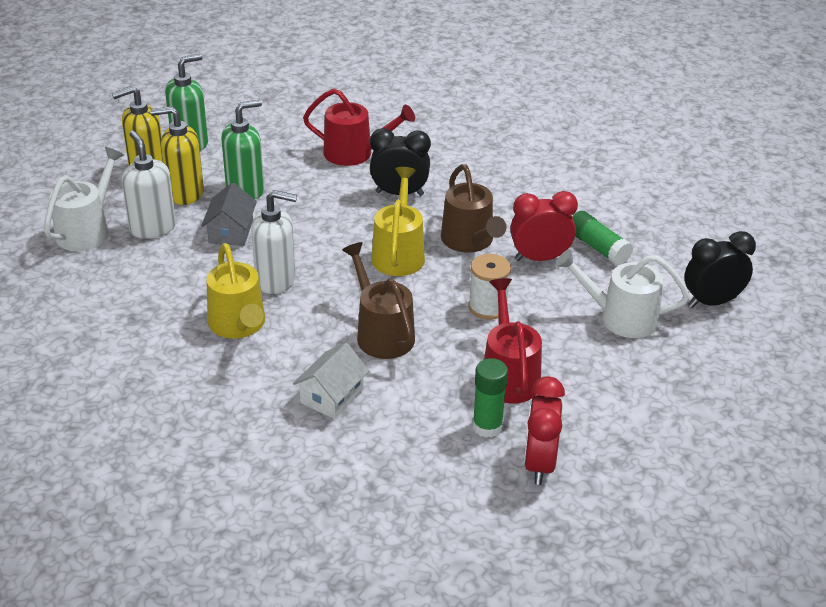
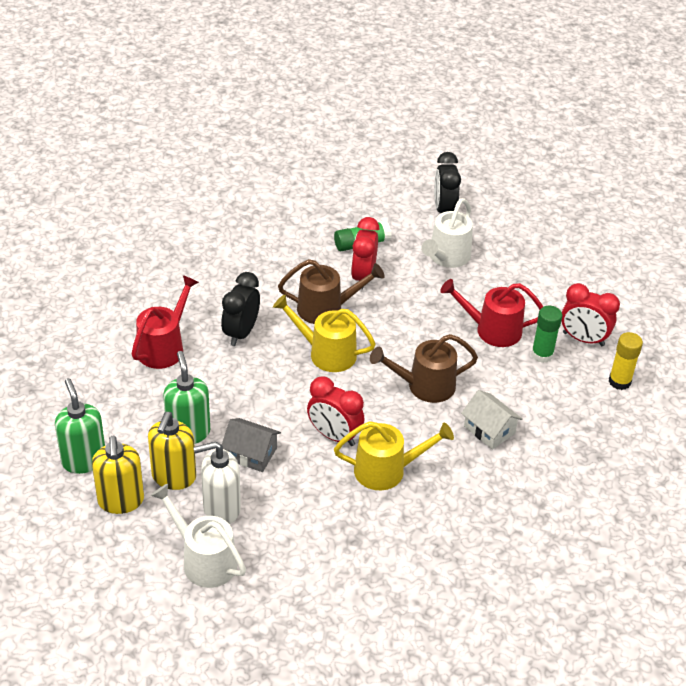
camera: 75 degrees left, 5 degrees up
white soap dispenser [251,190,297,294] -> red clock [307,376,364,446]
white spool [469,254,511,320] -> none
none -> yellow glue stick [609,332,643,390]

